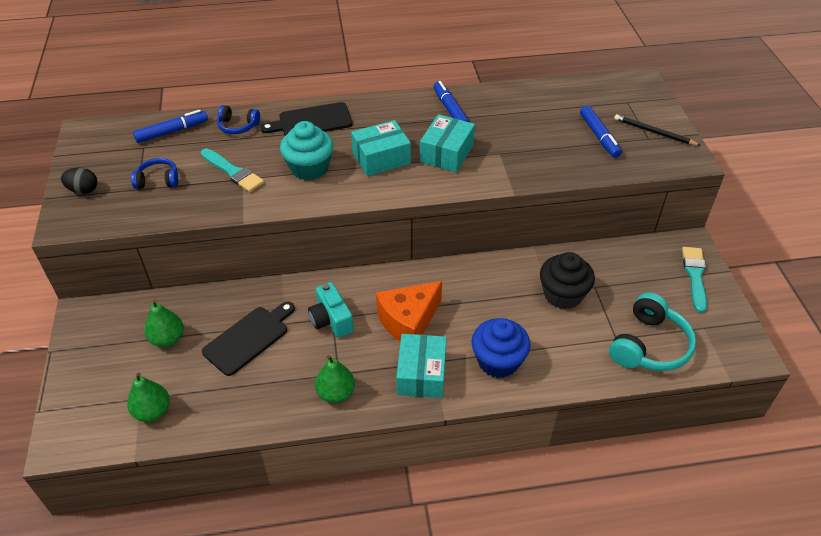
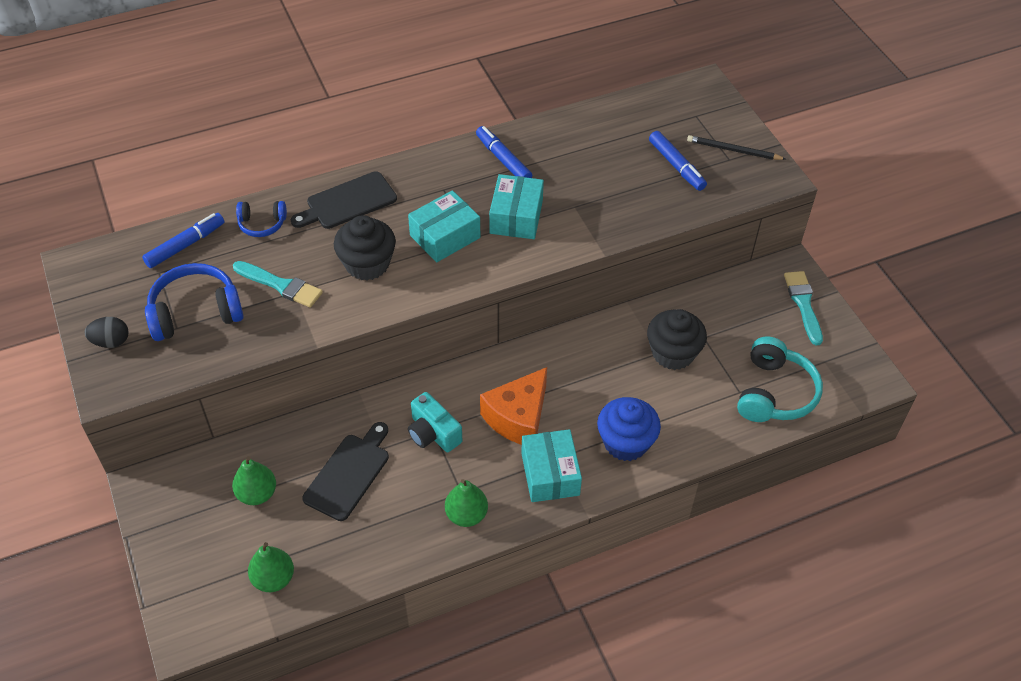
camera: 15 degrees left, 5 degrees up
blue headphones [131,158,178,189] -> blue headphones [145,263,244,341], size x1.77
turquoise cupcake [280,121,334,180] -> black cupcake [334,215,396,280]

